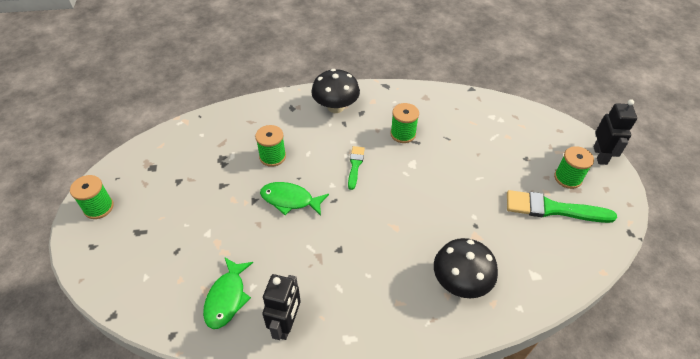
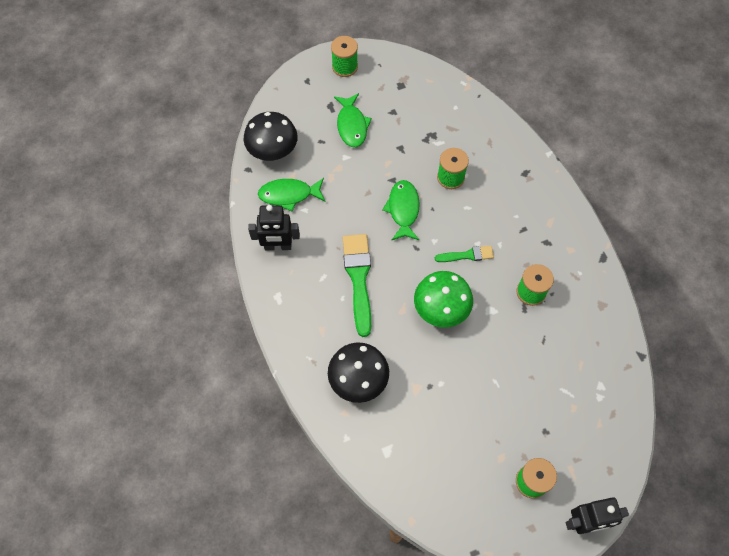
camera: 75 degrees right, 15 degrees up
black mushroom [311,69,360,113] -> black mushroom moved to [244,112,298,161]
green brush [507,190,617,223] -> green brush moved to [343,234,371,337]
none -> green fish [334,93,372,147]
none -> green mushroom [414,271,473,328]

